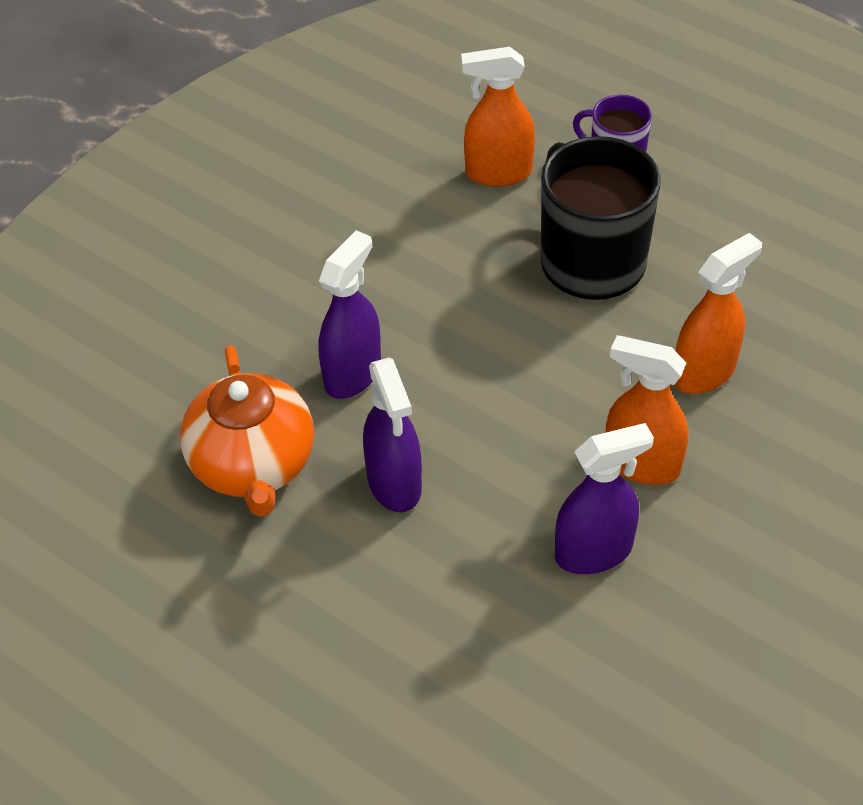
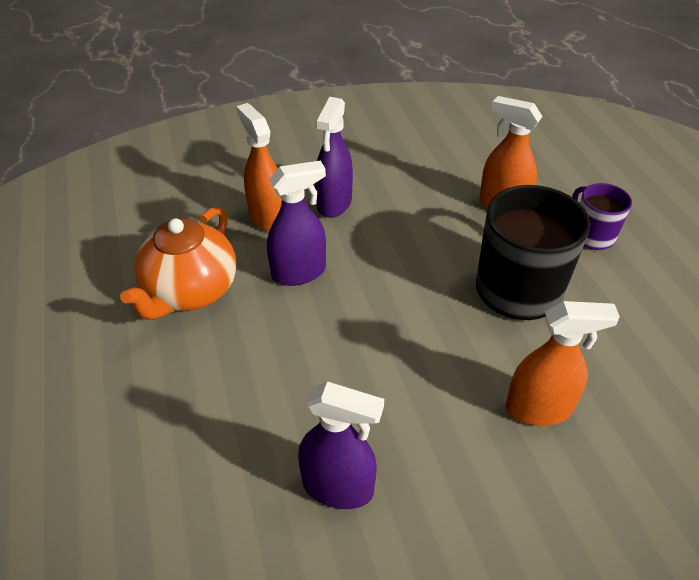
camera: 35 degrees right, 5 degrees down
purple spray bottle [363,358,422,513] -> purple spray bottle moved to [315,97,353,218]
orange spray bottle [605,335,689,485] -> orange spray bottle moved to [236,103,282,232]

